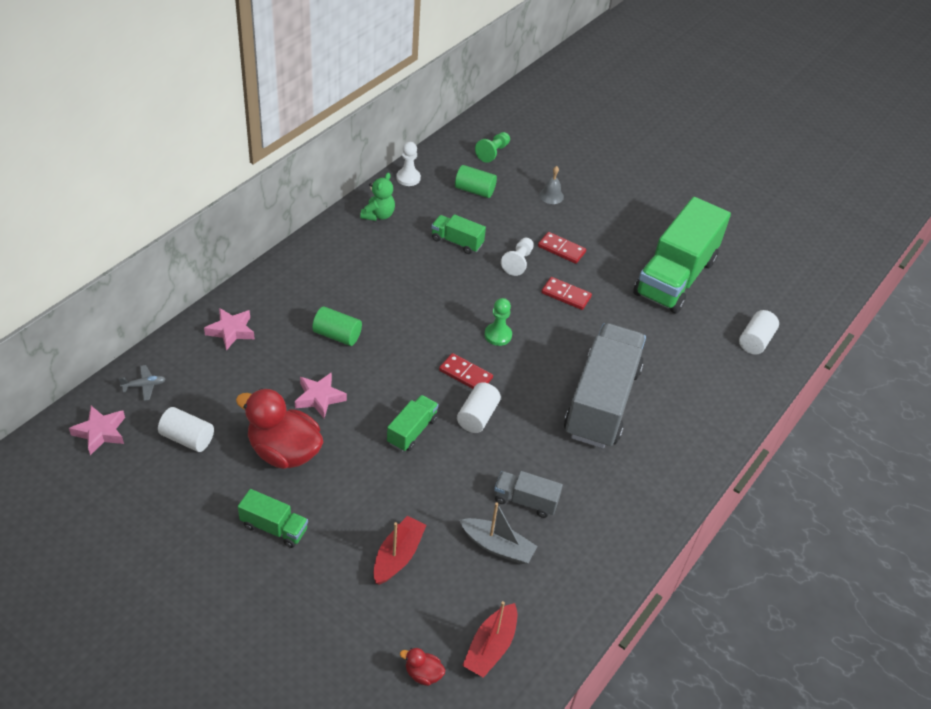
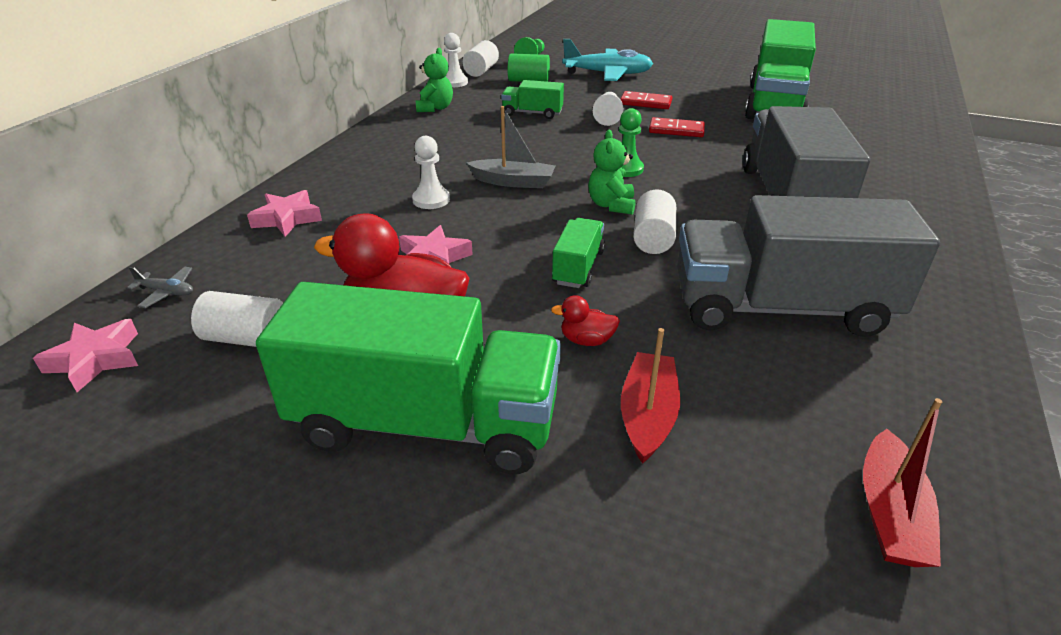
camera: 10 degrees left, 10 degrees down
grey plane [119,365,165,401] -> grey plane turned 45 degrees clockwise [127,267,193,308]
green truck [238,489,308,548] -> green truck [256,282,561,474], size x2.23
green cylinder [312,306,362,346] -> white pawn [412,136,450,209]
red duck [400,648,445,686] -> red duck moved to [551,295,620,346]
red domino [439,353,493,389] -> green teddy bear [588,130,636,215]
grey boat [459,502,538,564] -> grey boat moved to [467,106,555,188]
grey truck [494,471,563,518] -> grey truck [677,195,940,337], size x2.23
grey bell [539,166,564,204] -> turquoise plane [562,39,653,81]
white cylinder [739,310,779,355] -> white cylinder moved to [462,40,499,77]

